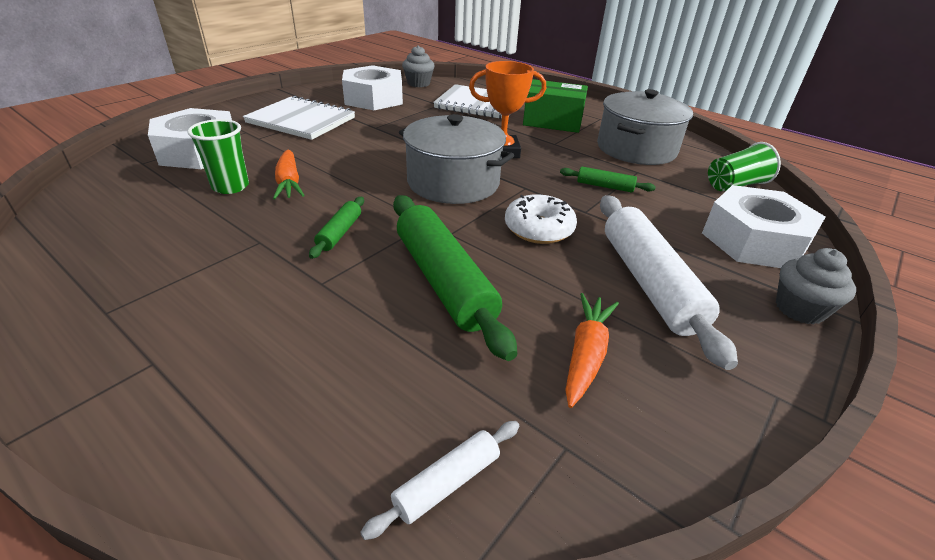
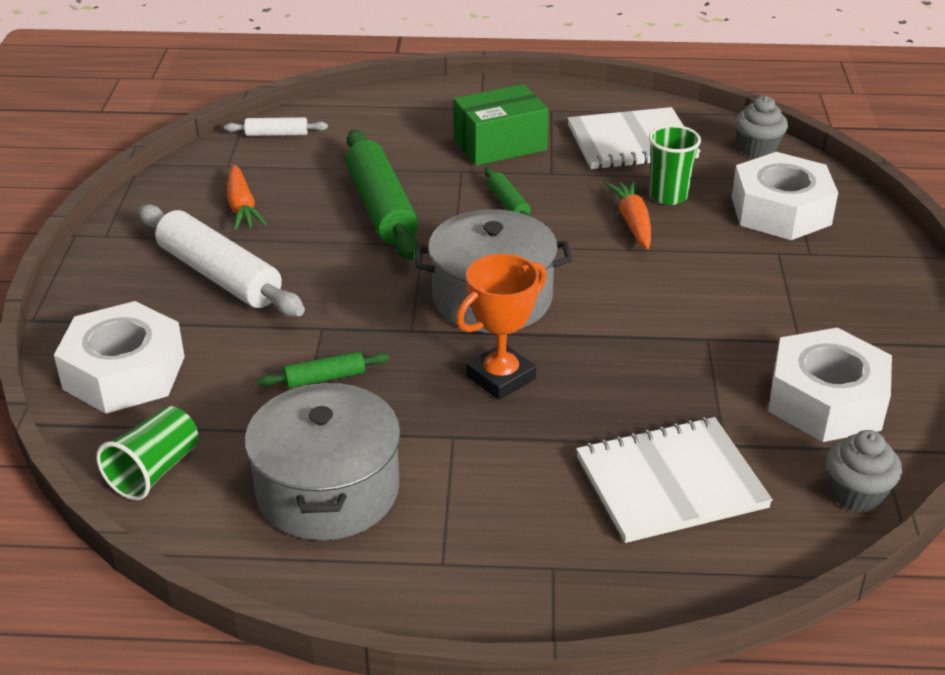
camera: 145 degrees right, 0 degrees up
white notebook [243,96,355,140] -> white notebook moved to [567,107,701,169]
orange carrot [273,150,305,200] -> orange carrot turned 45 degrees clockwise [605,180,651,249]
white rolling pin [360,421,519,540] -> white rolling pin turned 75 degrees clockwise [224,117,328,136]
green rolling pin [393,195,517,361] -> green rolling pin turned 45 degrees clockwise [346,130,419,260]
white donut [505,194,577,244] -> none
green box [523,79,588,133] -> green box moved to [453,84,549,166]
grey cupcake [776,248,856,325] -> grey cupcake moved to [735,96,788,158]

